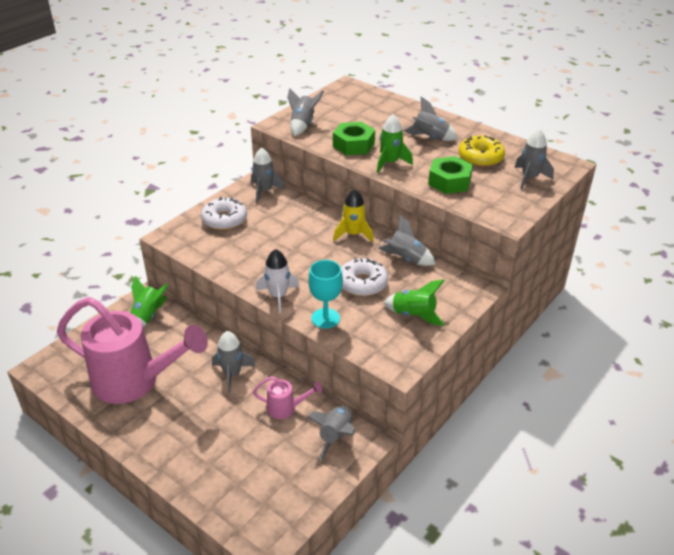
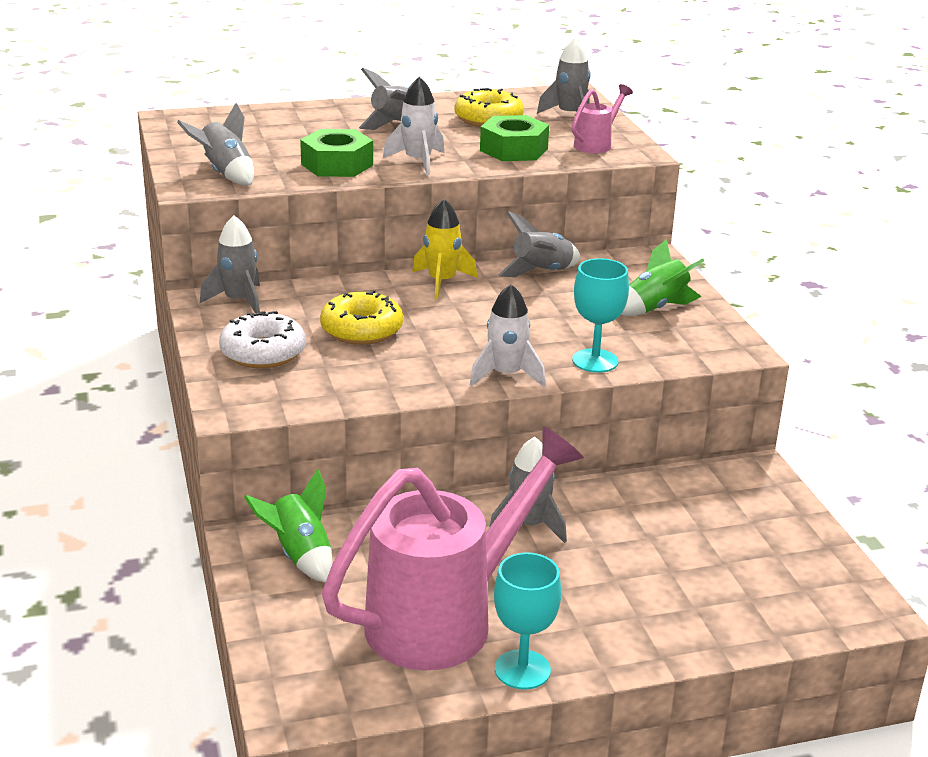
camera: 55 degrees left, 10 degrees down
pink watering can [253,376,323,419] -> pink watering can moved to [572,84,633,153]
grey rocket [307,406,355,461] -> none
white donut [341,258,388,296] -> none
green rocket [377,114,413,173] -> white rocket [383,76,444,175]
none -> yellow donut [320,290,403,345]
none -> turquoise goblet [494,552,561,690]

